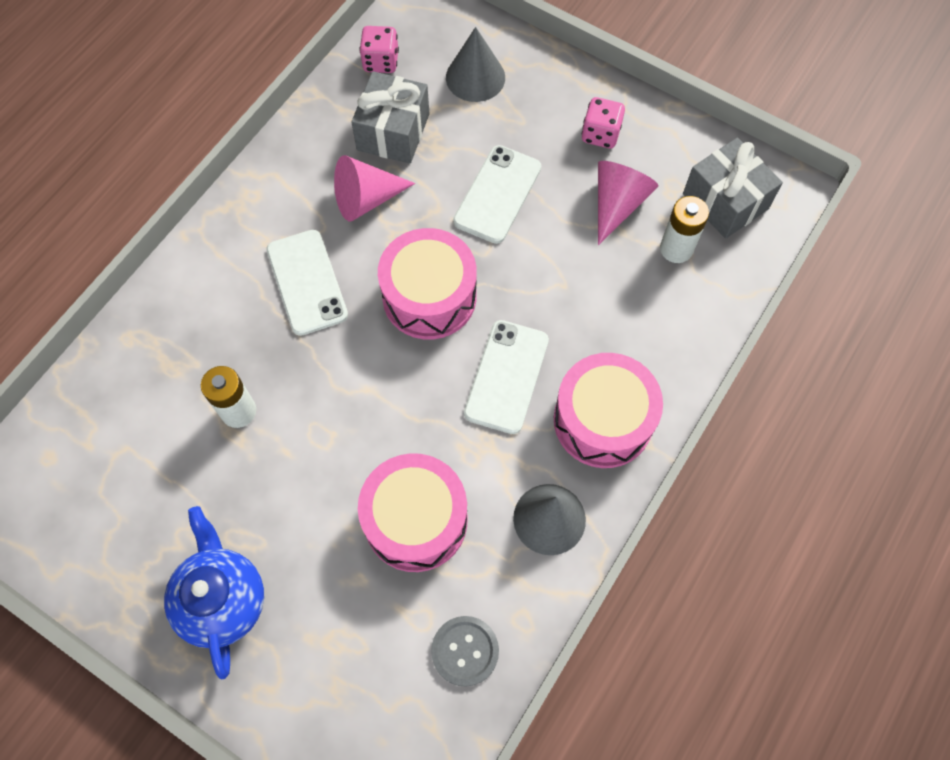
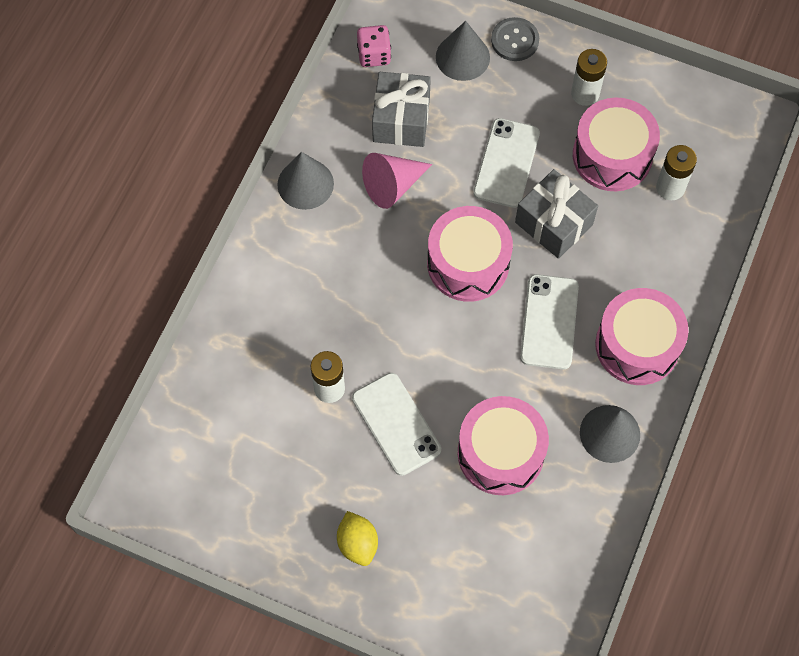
camera: 10 degrees left, 0 degrees up
blue teapot [164,506,264,679] -> yellow lemon [337,511,378,566]
white phone [266,230,348,336] -> white phone moved to [352,373,441,476]
grey button [431,616,499,687] -> grey button moved to [491,17,539,61]
pink dice [582,97,625,148] -> white battery [571,49,607,106]
pink cone [598,161,658,245] -> pink drum [573,98,660,191]
grey gift [683,138,783,239] -> grey gift moved to [515,169,598,259]
none -> grey cone [277,152,334,210]

